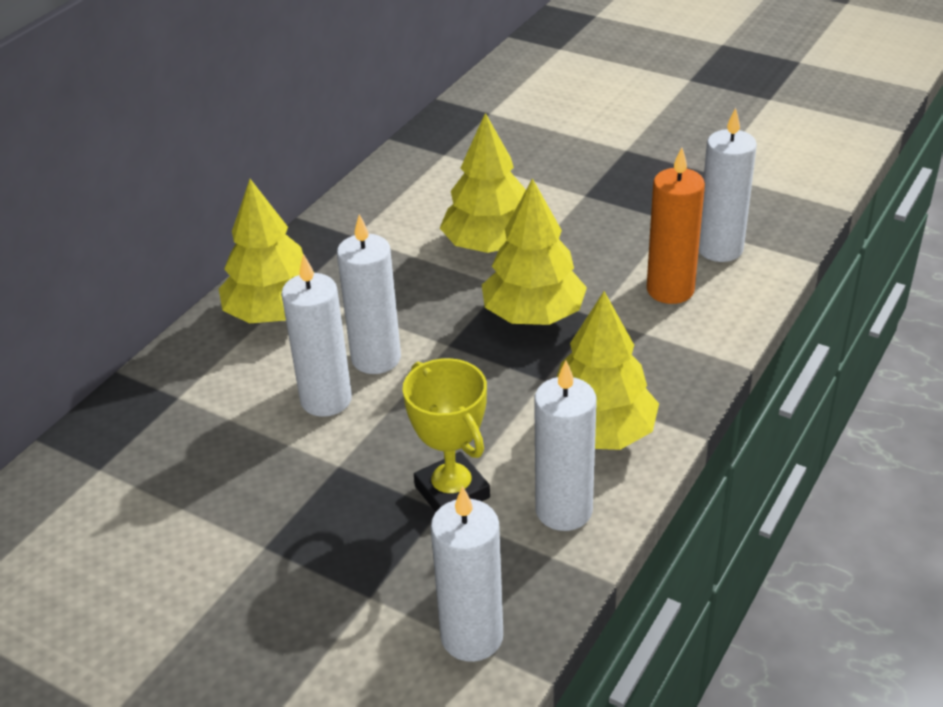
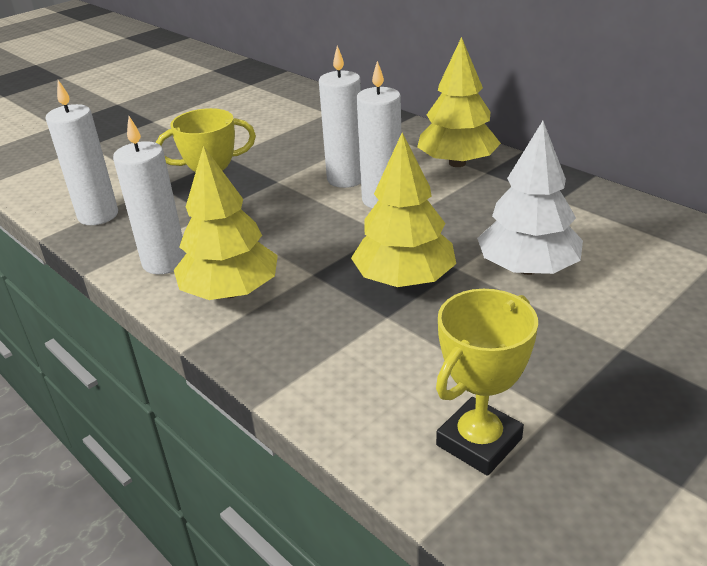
camera: 105 degrees right, 5 degrees down
yellow tree [440,113,526,253] -> white tree [477,121,583,275]
orange candle [647,147,705,304] -> none
white candle [699,108,757,262] -> yellow trophy [436,289,538,476]

